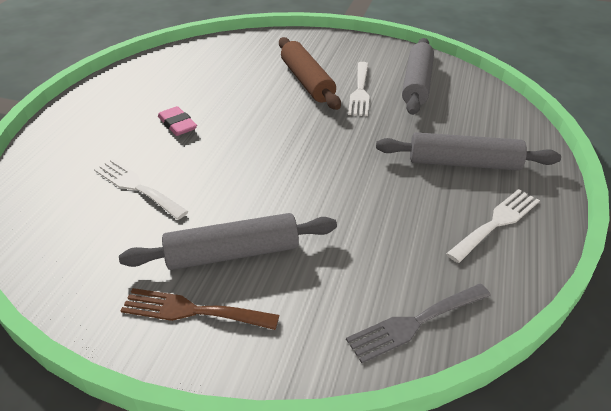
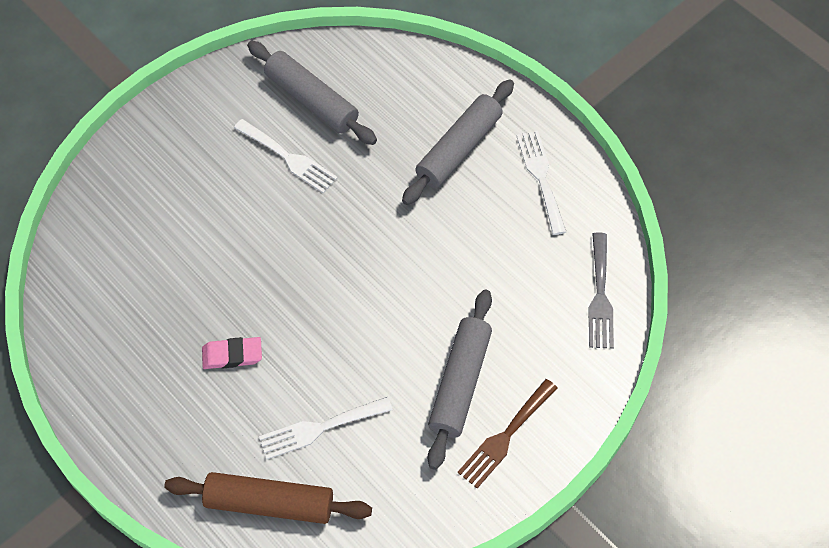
camera: 60 degrees left, 20 degrees up
brown rolling pin [279,37,341,110] -> brown rolling pin moved to [164,472,372,524]

